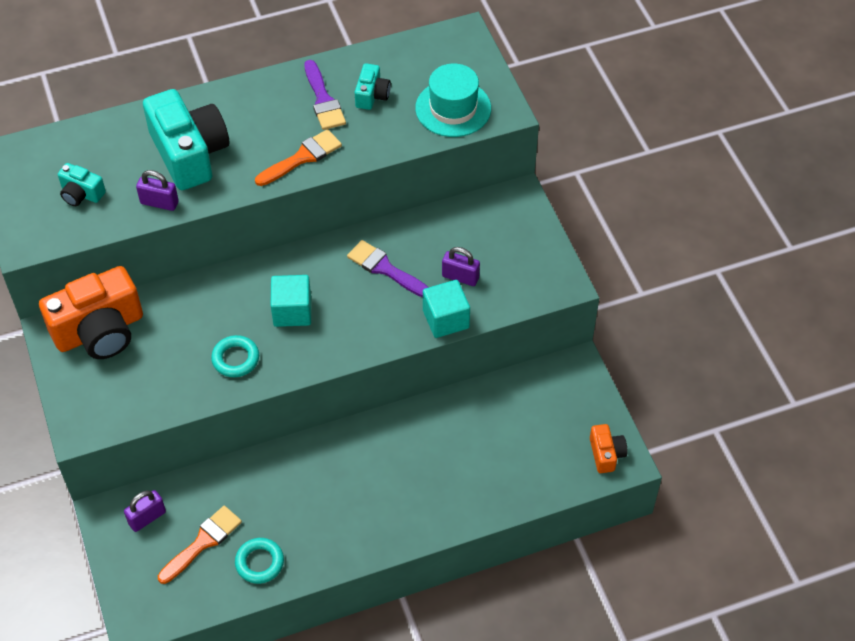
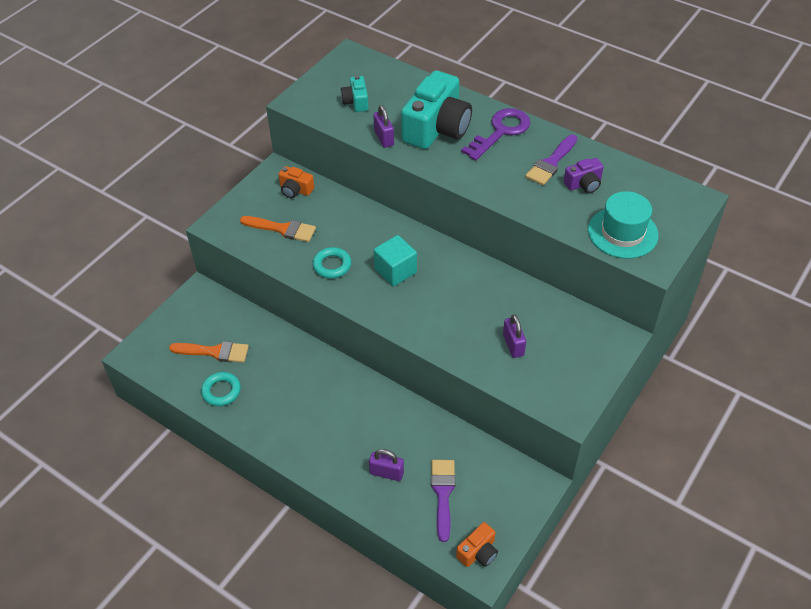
camera: 55 degrees right, 5 degrees down
orange camera [39,266,143,359] -> orange camera [278,166,314,198], size x0.48
purple padlock [124,490,166,532] -> purple padlock moved to [369,449,404,481]
orange brush [255,129,342,186] -> orange brush moved to [240,216,316,242]
purple brush [347,240,429,297] -> purple brush moved to [431,460,455,542]
turquoise camera [355,63,391,110] -> purple camera [564,158,604,193]
turquoise cube [423,280,470,338] -> none
none -> purple key [461,108,530,161]

